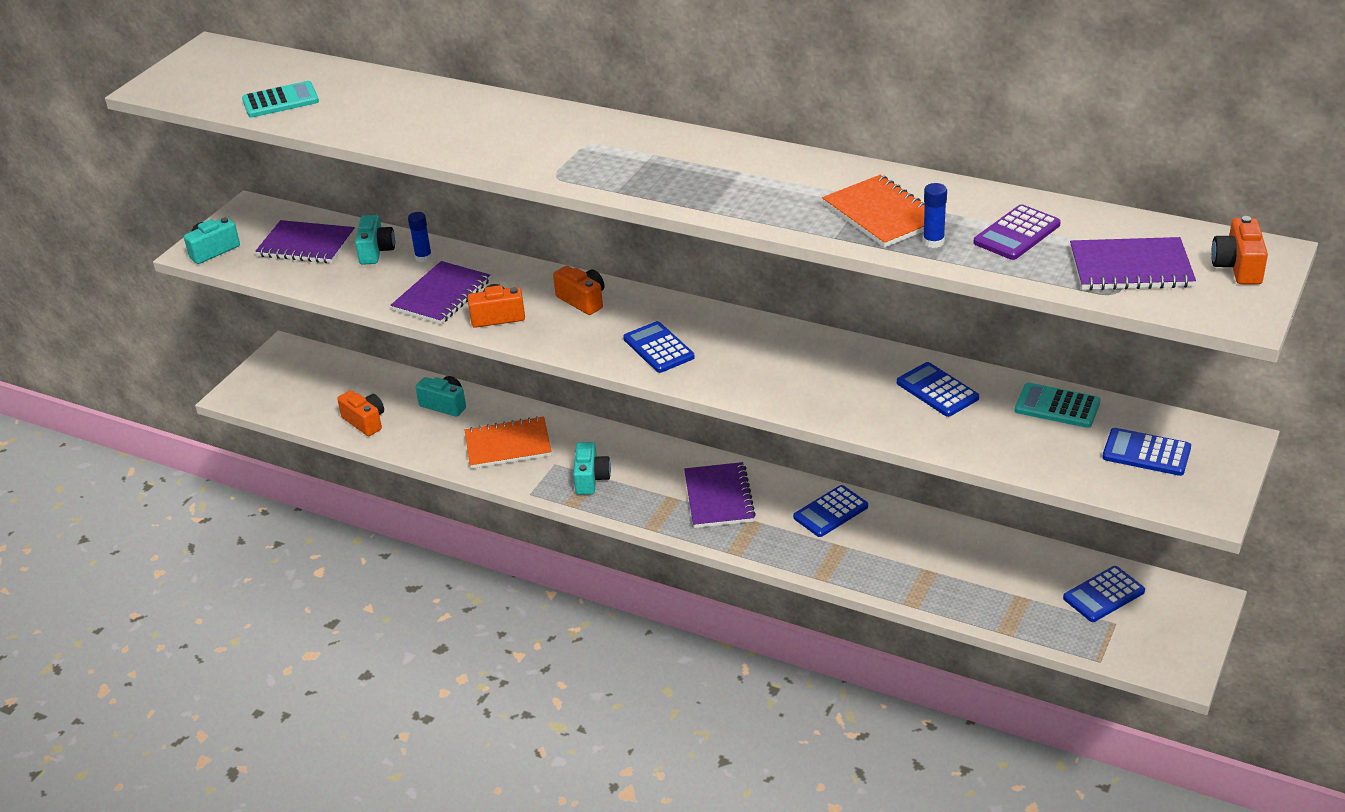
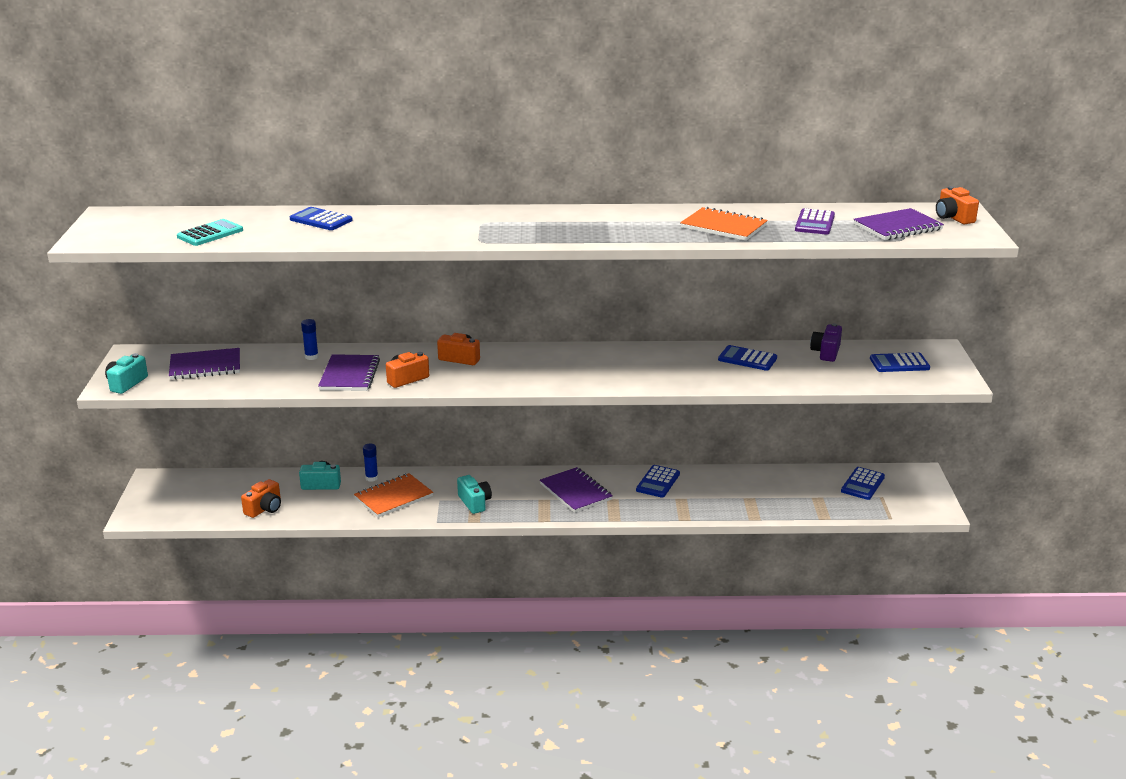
camera: 30 degrees left, 10 degrees down
orange camera [337,390,384,436] -> orange camera turned 105 degrees clockwise [241,479,281,518]
turquoise camera [355,215,395,265] -> none
blue calculator [623,321,695,373] -> blue calculator moved to [290,207,353,230]
blue glue stick [923,183,947,248] -> blue glue stick moved to [363,443,378,482]
turquoise calculator [1015,383,1100,428] -> purple camera [810,323,842,362]

